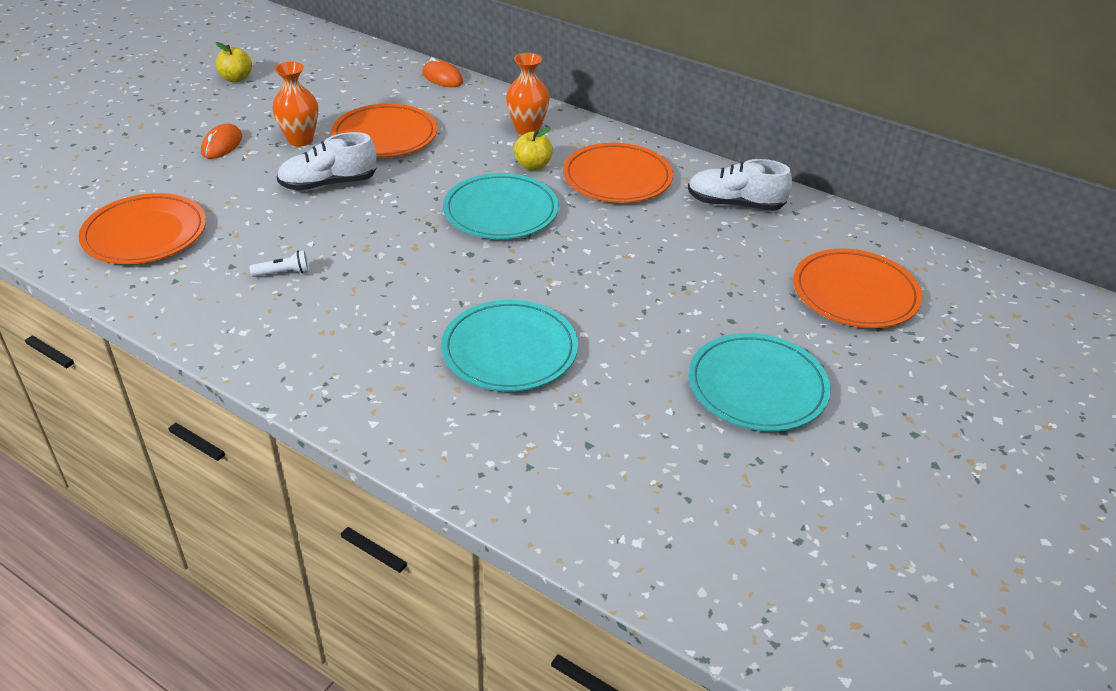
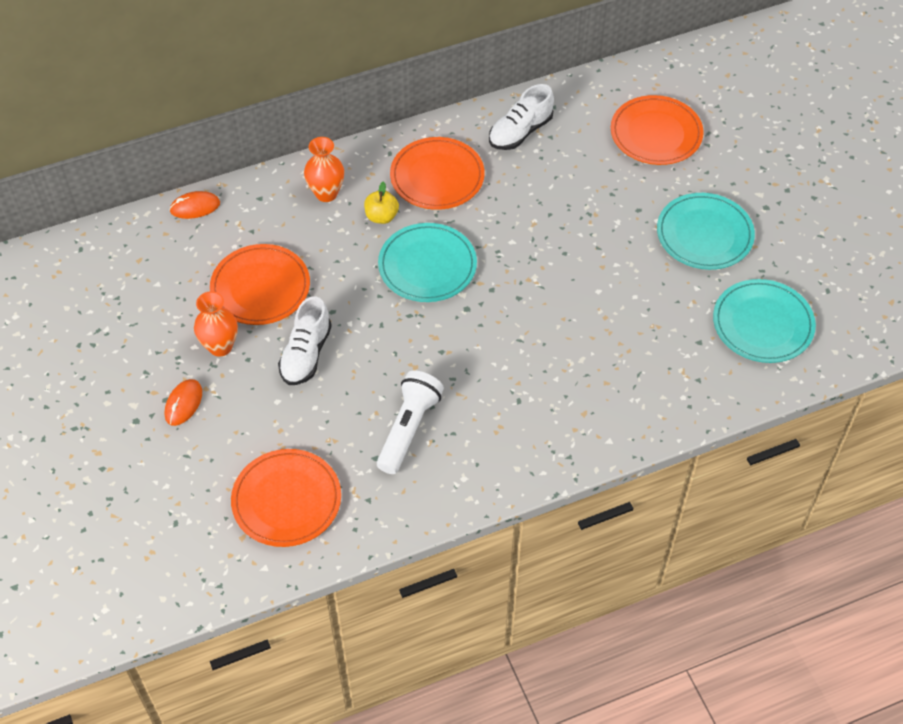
camera: 55 degrees left, 15 degrees up
orange mouse [201,124,242,159] -> orange mouse turned 60 degrees clockwise [165,379,202,426]
yellow apple [216,42,252,82] -> none
white flashlight [250,250,309,277] -> white flashlight [377,371,444,474], size x2.20
turquoise plate [441,300,578,392] -> turquoise plate moved to [713,279,816,363]

